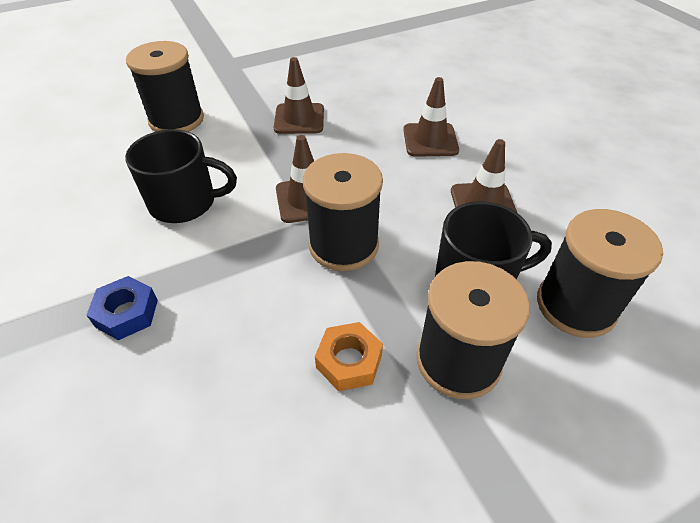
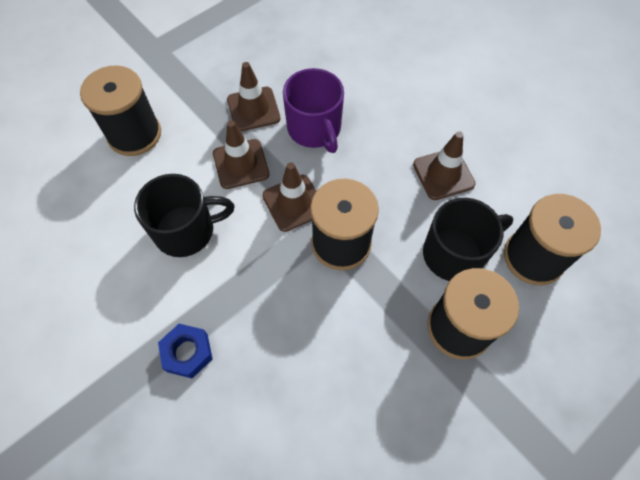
camera: 15 degrees left, 15 degrees up
orange nut [315,322,383,391] -> none
brown traffic cone [403,77,459,157] -> brown traffic cone moved to [213,120,269,189]
none -> purple mug [283,68,344,153]

